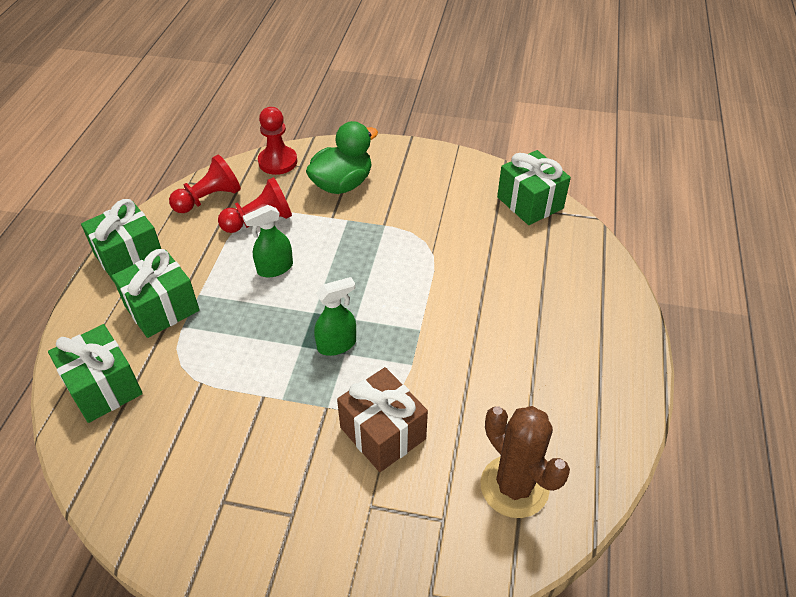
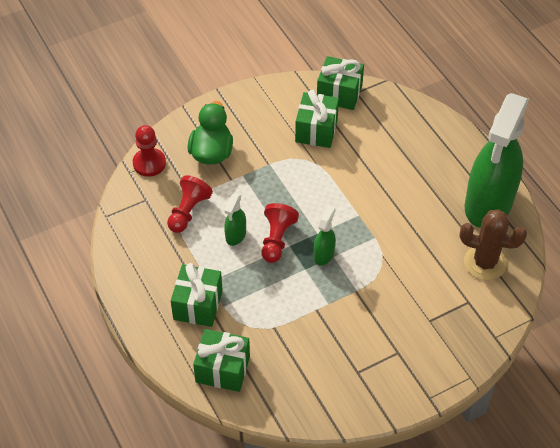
camera: 40 degrees left, 5 degrees up
green gift [81,199,161,282] -> green gift moved to [295,90,339,148]
red pawn [169,155,241,213] -> red pawn moved to [261,203,299,263]
brown gift [337,367,428,472] -> none
none -> green spray bottle [465,93,529,228]

